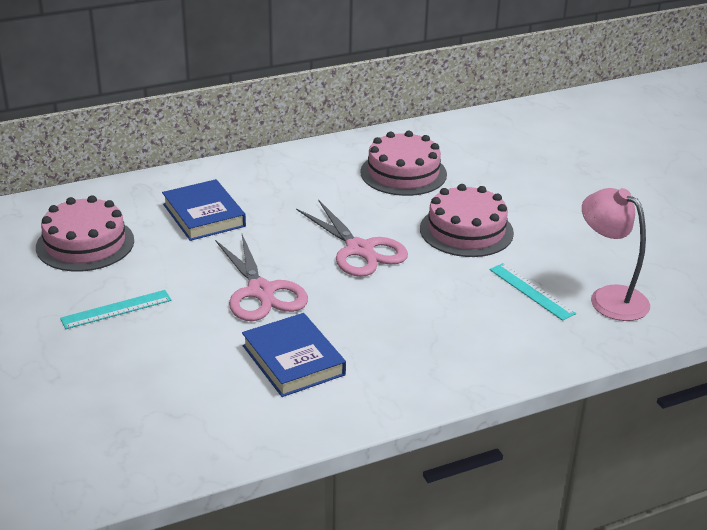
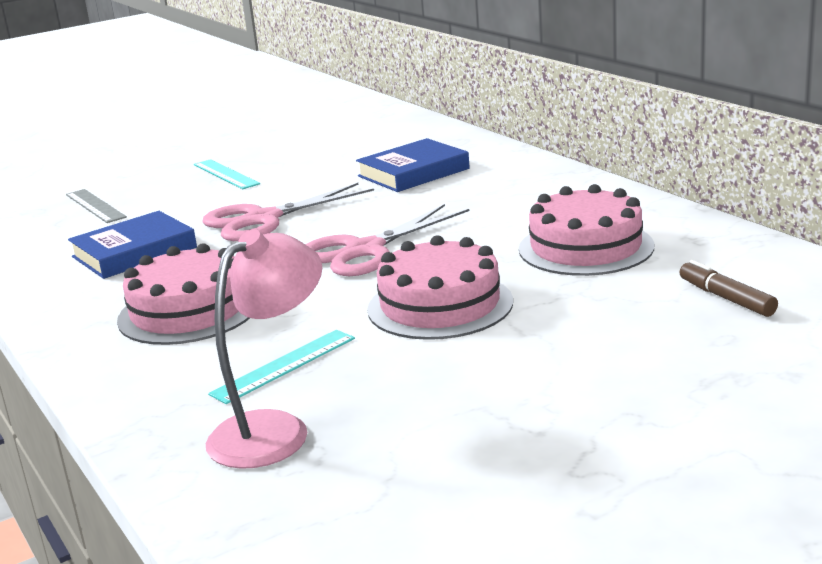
camera: 85 degrees right, 10 degrees down
pink cake [36,195,134,271] -> pink cake moved to [117,243,250,345]
none -> grey ruler [66,189,127,223]
none -> brown marker [680,260,778,317]

